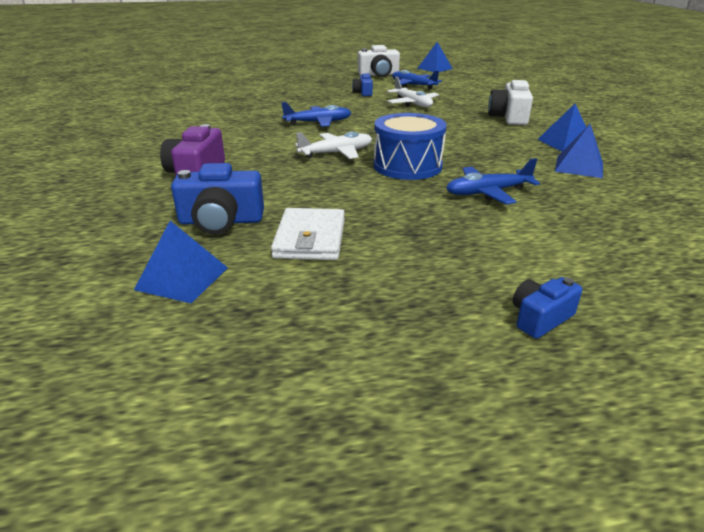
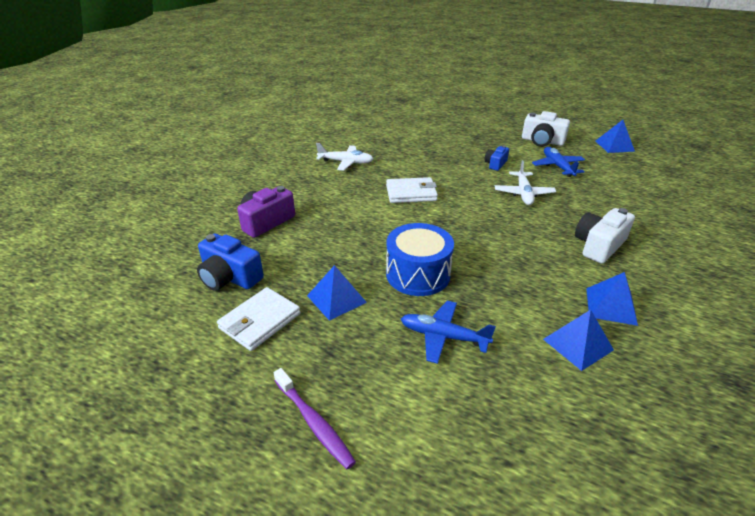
camera: 35 degrees right, 5 degrees up
blue pyramid [134,221,228,303] -> blue pyramid moved to [307,265,367,321]
blue plane [281,102,351,127] -> white wallet [386,177,438,203]
white plane [295,132,372,159] -> white plane moved to [316,143,374,171]
blue camera [513,277,582,339] -> none
none -> purple toothbrush [274,368,356,469]

